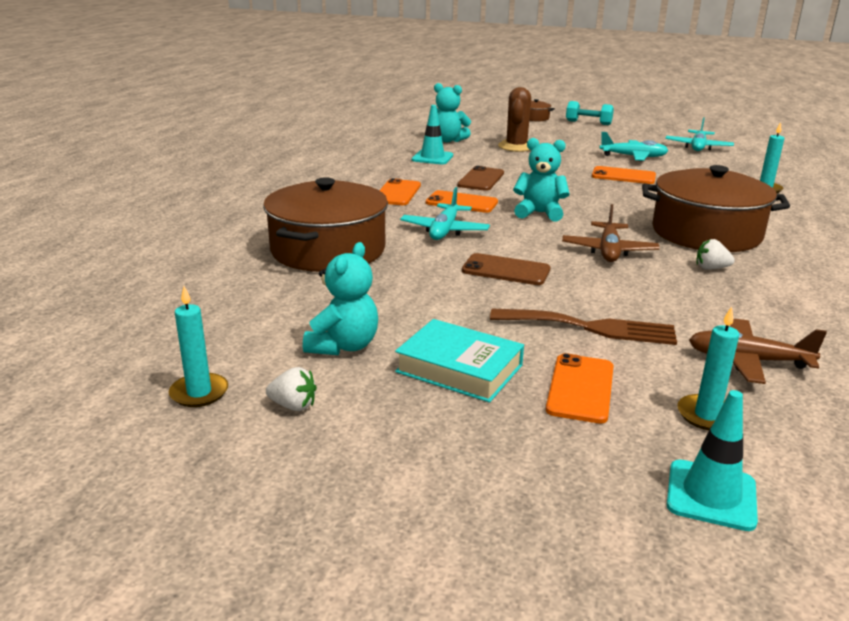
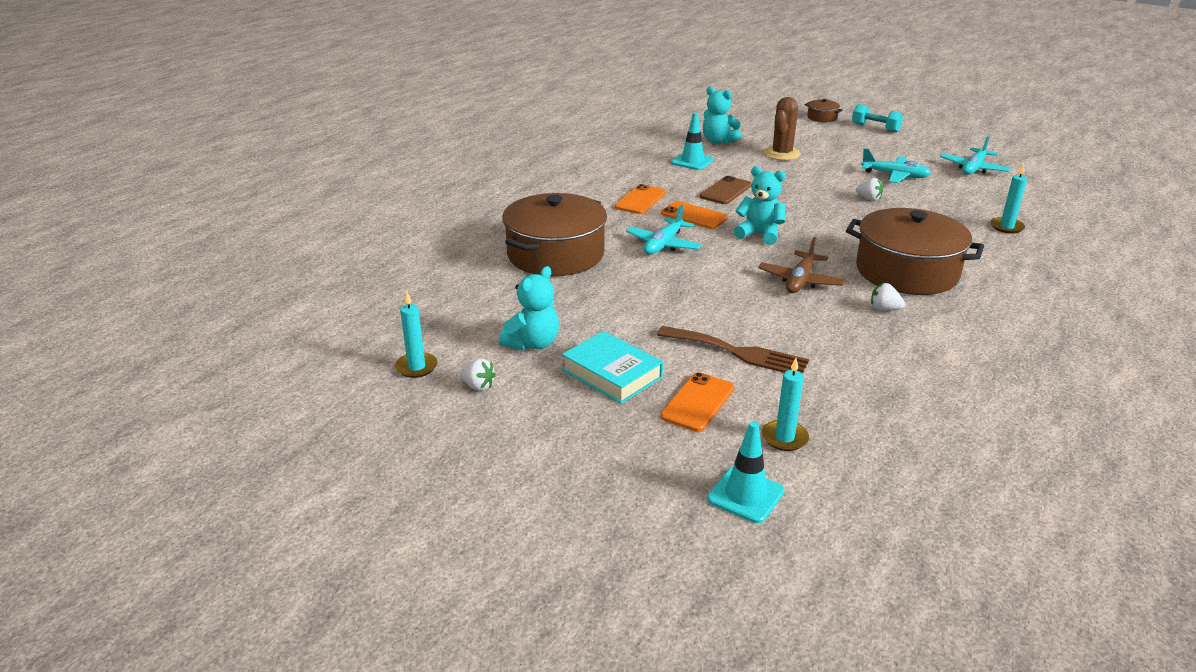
camera: 15 degrees right, 5 degrees up
brown phone [462,253,550,285] -> none
orange phone [592,166,656,184] -> white strawberry [856,178,883,201]
brown plane [689,319,827,384] -> none

